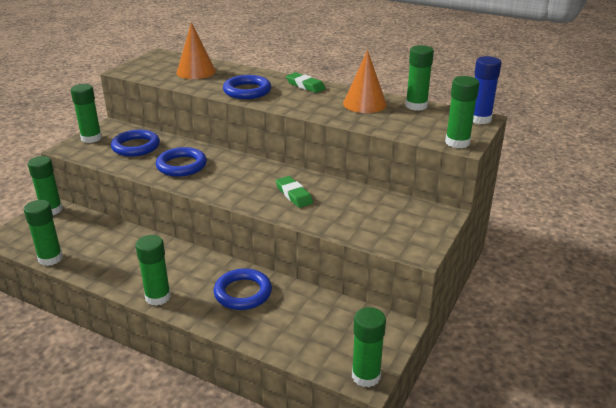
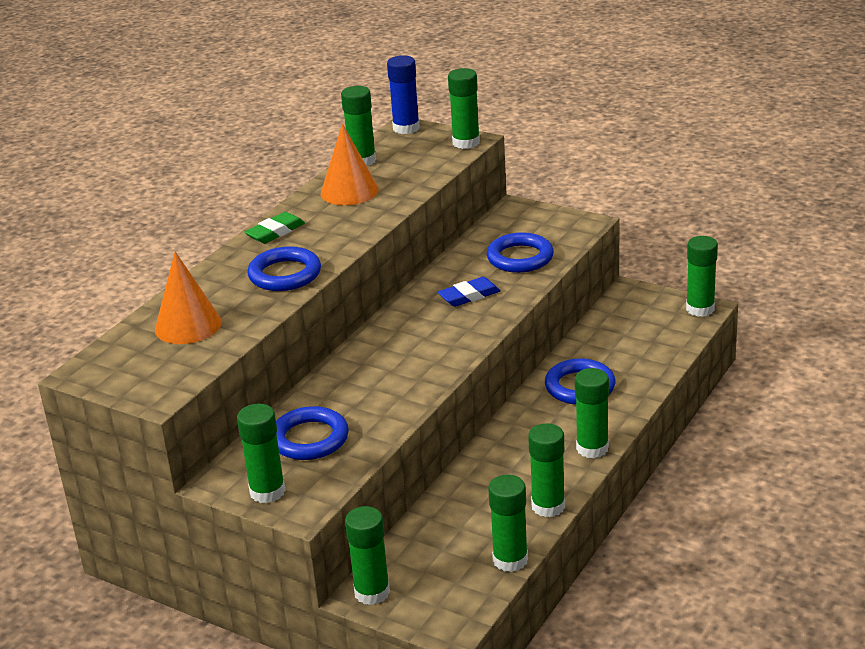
camera: 85 degrees left, 0 degrees up
blue ring [156,147,207,177] -> blue ring moved to [487,232,554,273]
green eraser [276,176,313,208] -> blue eraser [438,277,501,307]
none -> green glue stick [528,423,565,517]

